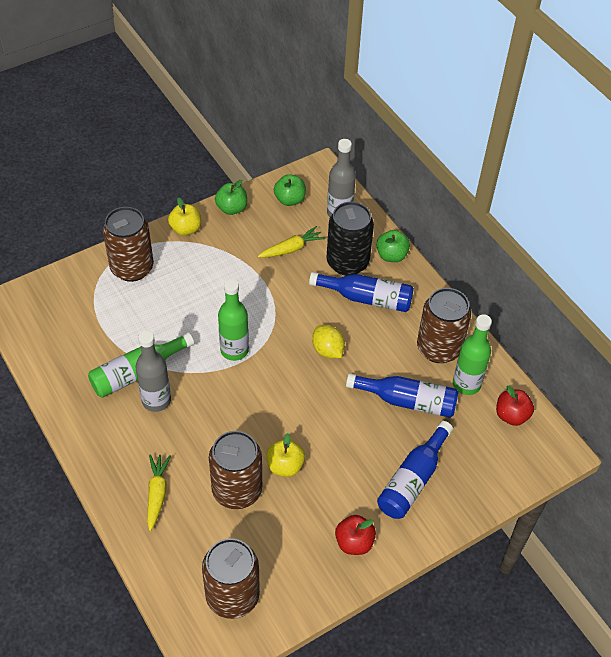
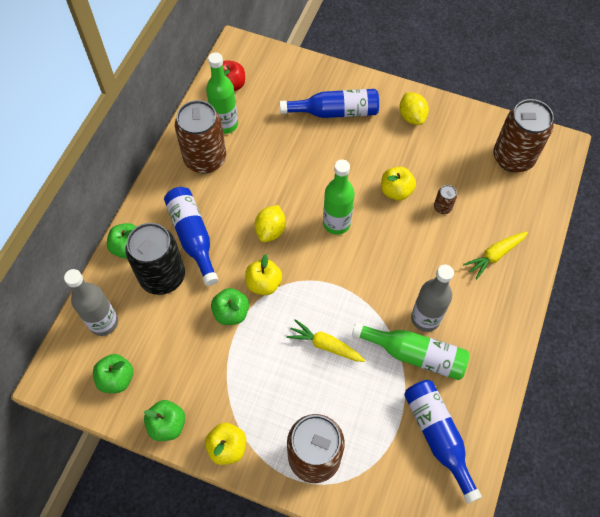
camera: 125 degrees left, 10 degrees up
brown can [209,431,262,509] -> brown can [434,185,457,214], size x0.42
green bottle [218,279,249,361] -> green bottle moved to [323,160,355,235]
yellow carrot [258,226,325,258] -> yellow carrot moved to [286,319,366,362]
red apple [335,515,376,555] -> yellow lemon [399,93,429,125]
blue bottle [346,373,458,418] -> blue bottle moved to [404,380,482,504]
none -> green apple [211,288,249,325]
none -> yellow apple [245,254,282,295]

